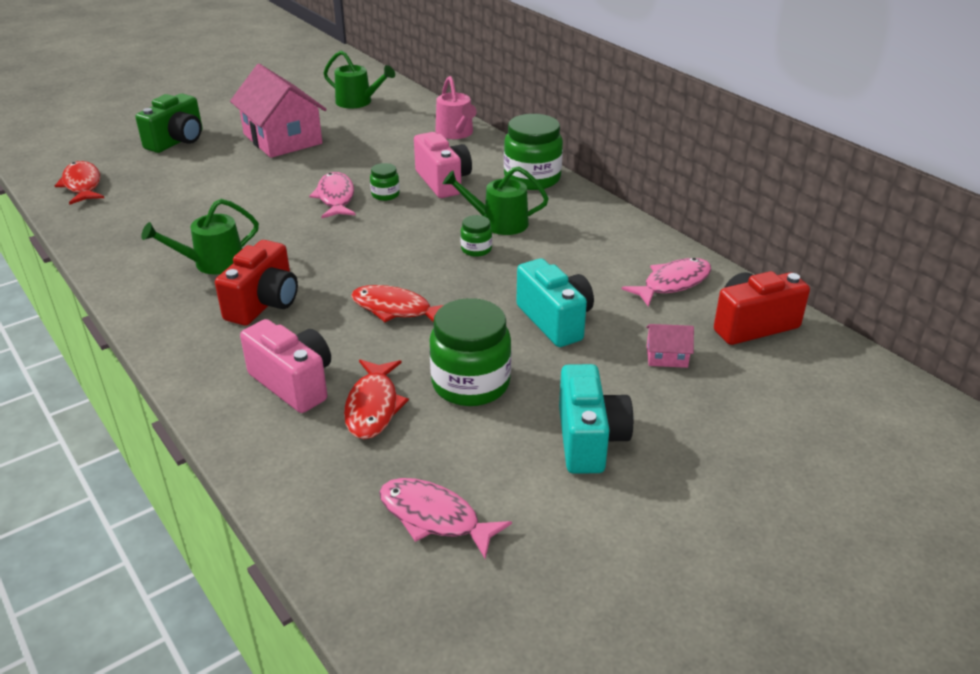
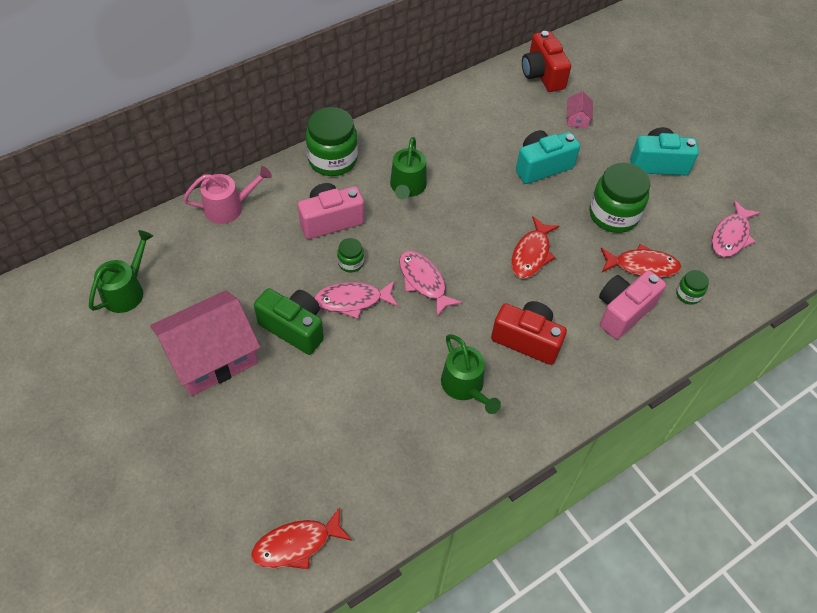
camera: 90 degrees left, 20 degrees up
green camera [135,94,203,153] -> green camera moved to [254,288,324,355]
green jar [460,215,492,257] -> green jar moved to [676,270,709,305]
pink fish [622,258,711,307] -> pink fish moved to [399,251,462,316]

